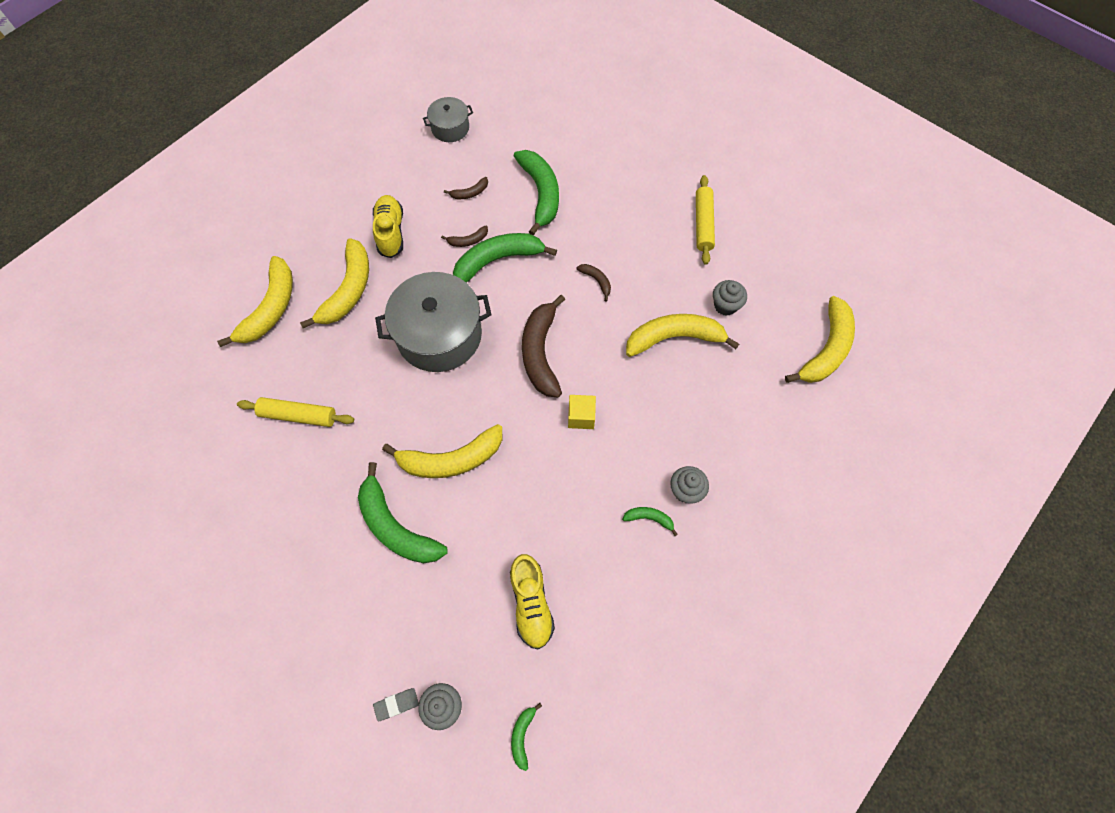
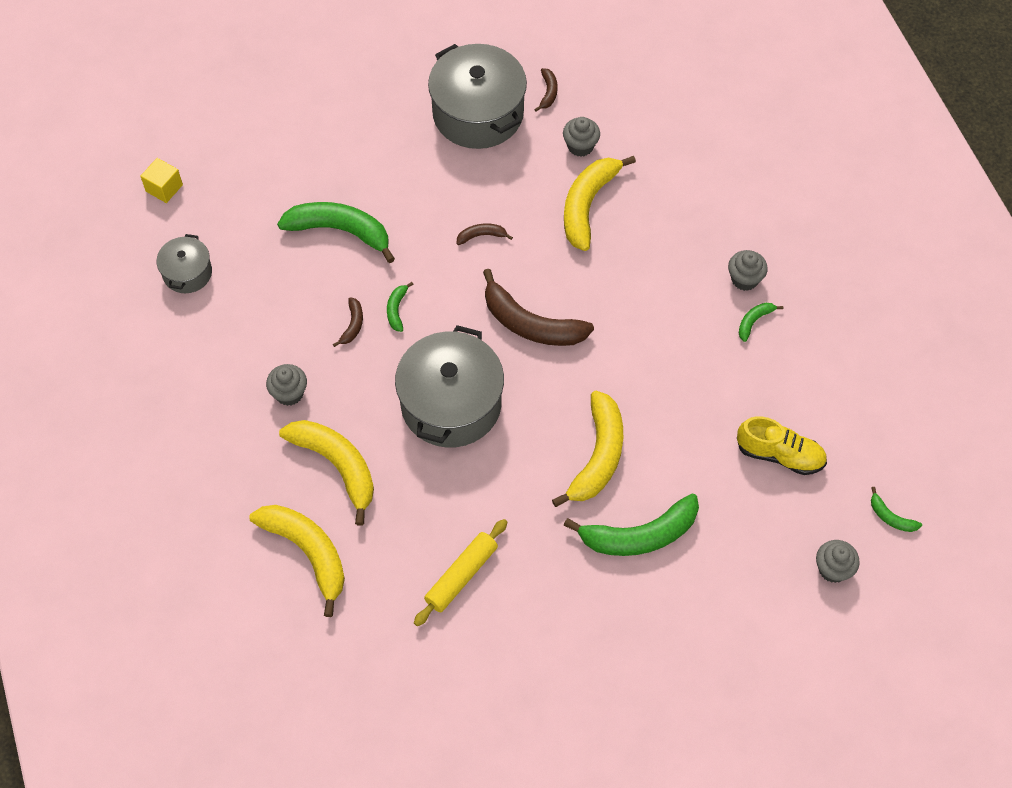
camera: 60 degrees left, 5 degrees down
yellow shoe [373,195,403,258] -> grey cupcake [266,364,307,406]
grey eraser [373,688,419,721] -> none
brown banana [444,177,488,199] -> brown banana moved to [534,68,558,112]
green banana [453,233,557,283] -> green banana [387,282,413,332], size x0.45
yellow cube [568,395,596,429] -> yellow cube moved to [140,158,183,203]
yellow rolling pin [696,175,715,265] -> grey pot [428,44,527,149]
yellow banana [785,296,855,383] -> none

